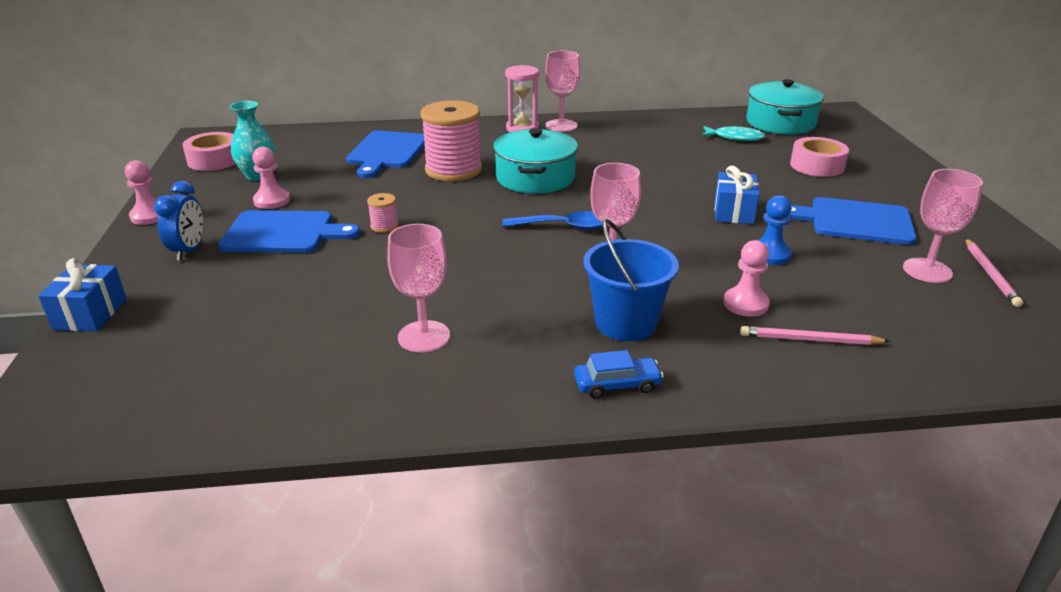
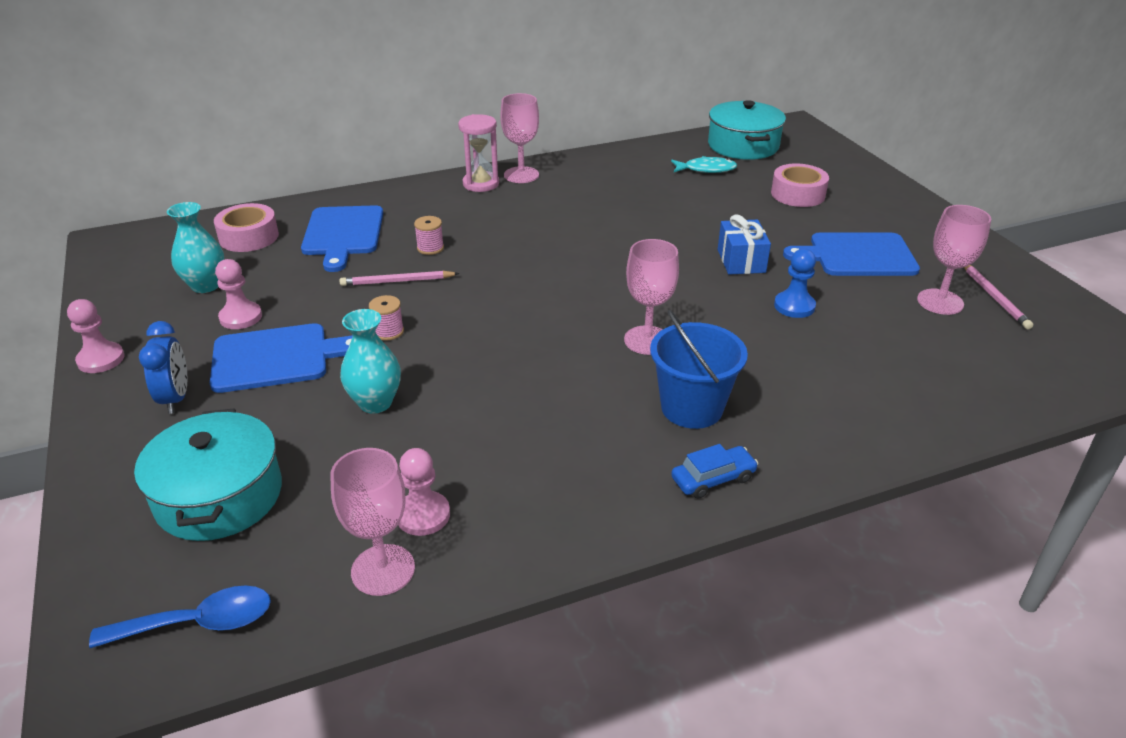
camera: 15 degrees left, 5 degrees up
blue gift [38,258,127,331] -> none
pink tape [182,132,236,171] -> pink tape moved to [214,203,279,252]
pink goblet [387,224,450,353] -> pink goblet moved to [330,448,415,596]
pink spool [421,100,482,182] -> pink spool [414,216,444,255], size x0.42
turquoise pot [493,128,578,194] -> turquoise pot moved to [134,408,282,541]
blue spoon [503,211,603,230] -> blue spoon moved to [89,585,271,648]
pink pawn [724,240,770,317] -> pink pawn moved to [398,448,450,536]
pink pencil [740,326,890,345] -> pink pencil moved to [339,271,459,286]
none -> turquoise vase [340,309,401,414]

